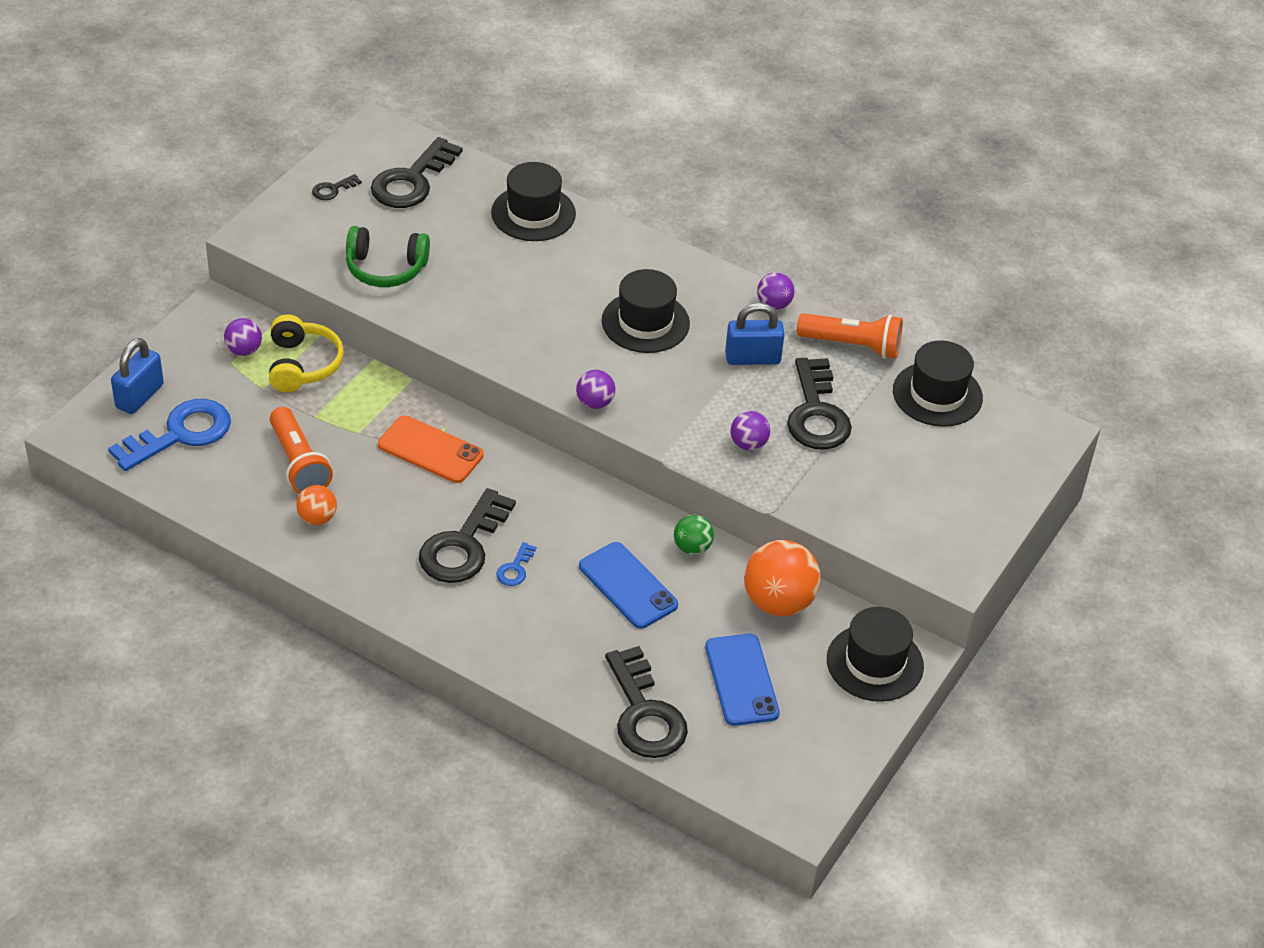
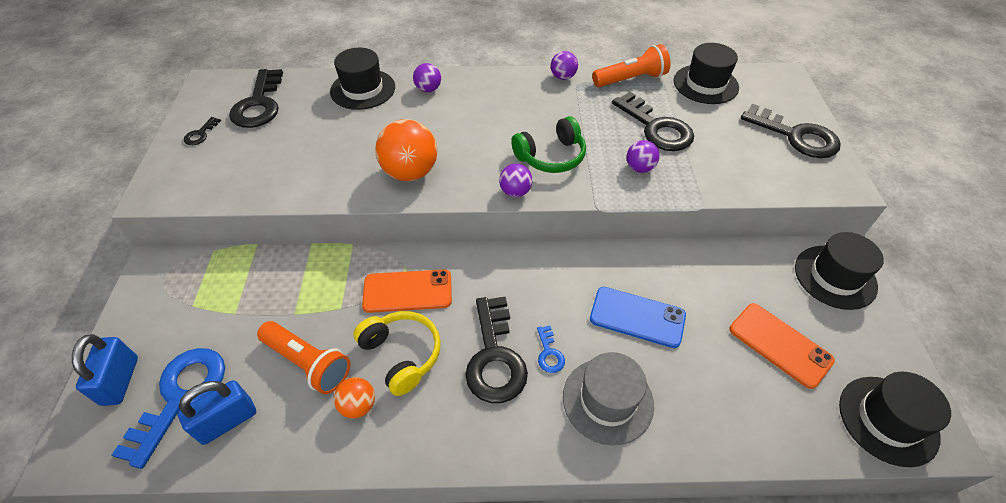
camera: 30 degrees left, 5 degrees up
purple ball [224,318,262,356] -> purple ball moved to [413,63,441,92]
yellow headphones [269,314,344,392] -> yellow headphones moved to [353,311,441,396]
green headphones [346,226,430,287] -> green headphones moved to [511,116,586,173]
black hat [602,269,690,353] -> black hat moved to [839,372,951,467]
black key [605,646,688,758] -> black key moved to [741,104,841,158]
green ball [674,515,714,555] -> none
blue phone [705,634,780,726] -> orange phone [729,303,835,389]
blue padlock [725,303,785,365] -> blue padlock moved to [178,380,256,445]
orange ball [744,540,821,616] -> orange ball moved to [375,119,437,181]
none -> grey hat [563,352,654,446]

